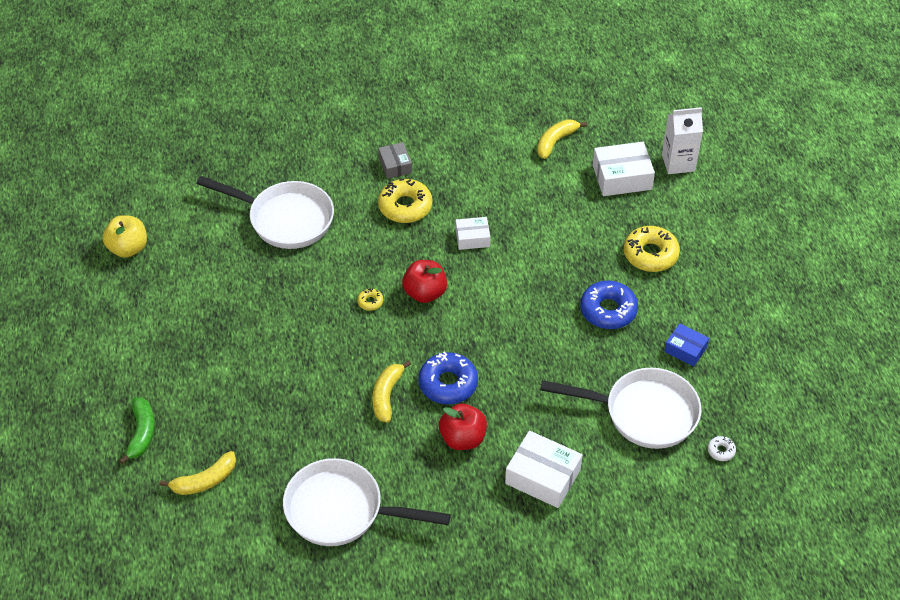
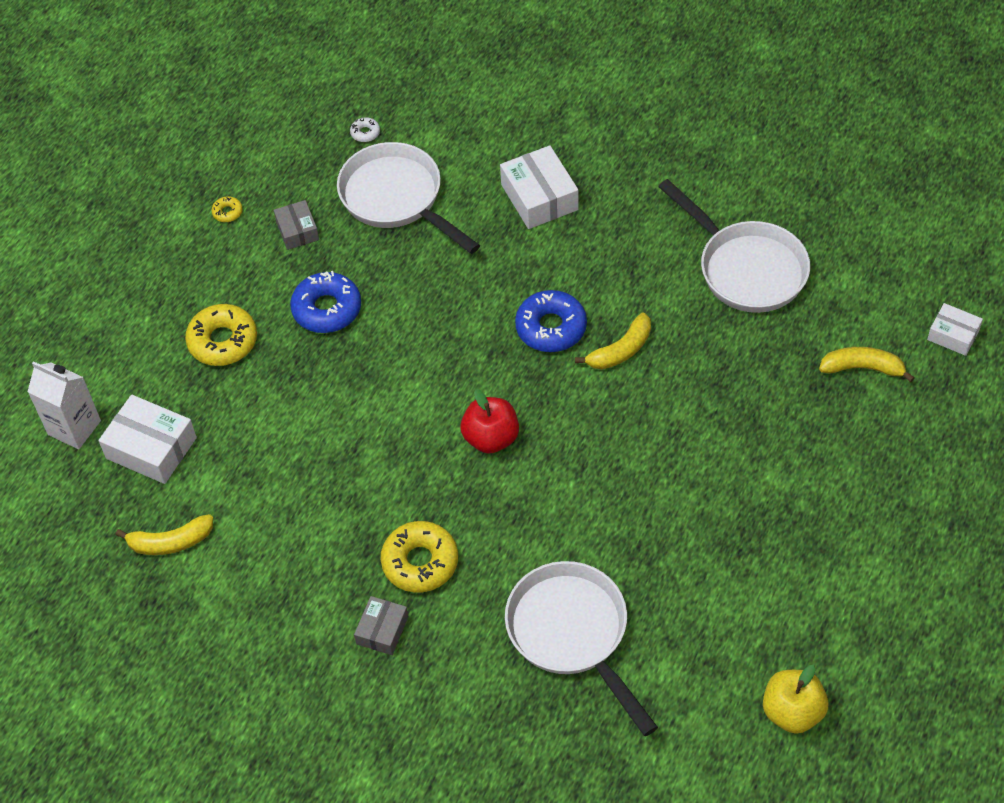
camera: 140 degrees left, 5 degrees up
green banana [119,397,155,464] -> none
yellow donut [357,288,383,311] -> yellow donut moved to [211,196,243,222]
red apple [439,403,487,450] -> none
white box [456,217,490,250] -> white box moved to [927,303,983,356]
blue box [664,323,709,367] -> grey box [274,200,319,250]

